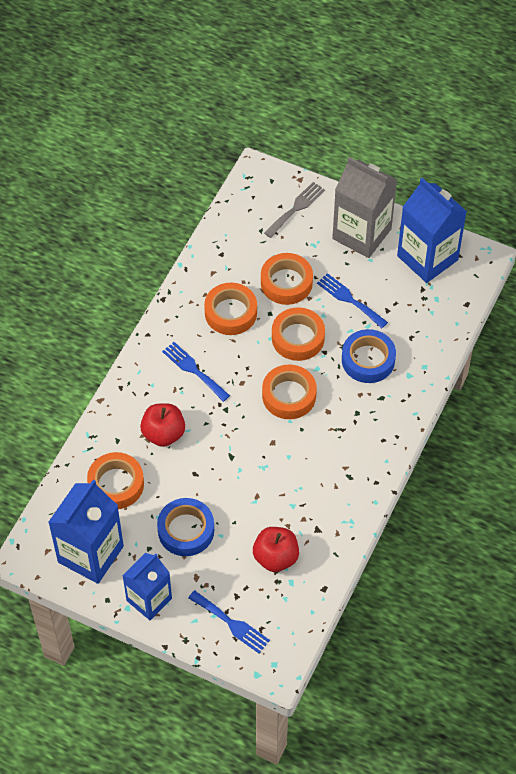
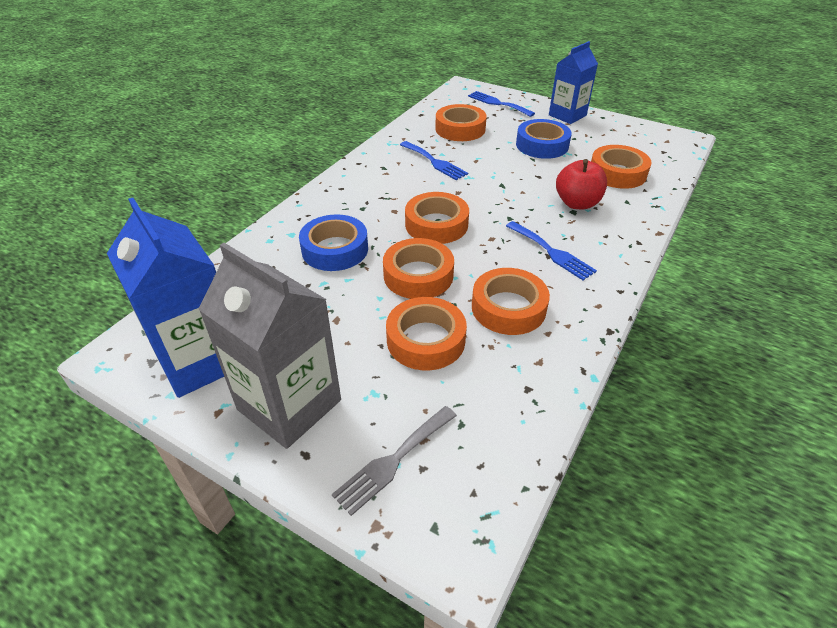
camera: 175 degrees left, 15 degrees down
blue carton [48,480,124,584] -> none
red apple [253,527,299,572] -> orange tape [435,104,487,141]
blue fork [317,273,388,328] -> blue fork moved to [400,141,468,180]

